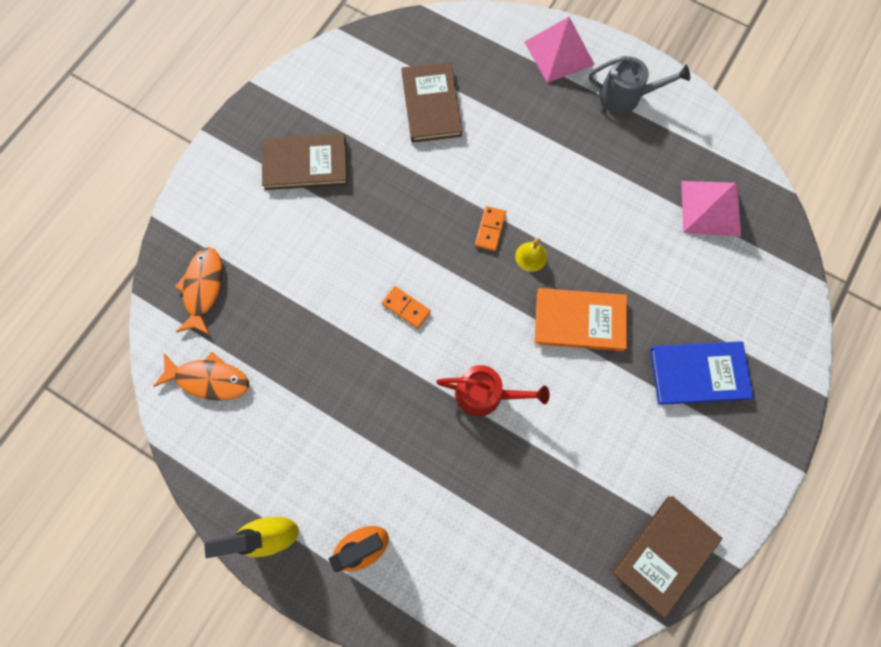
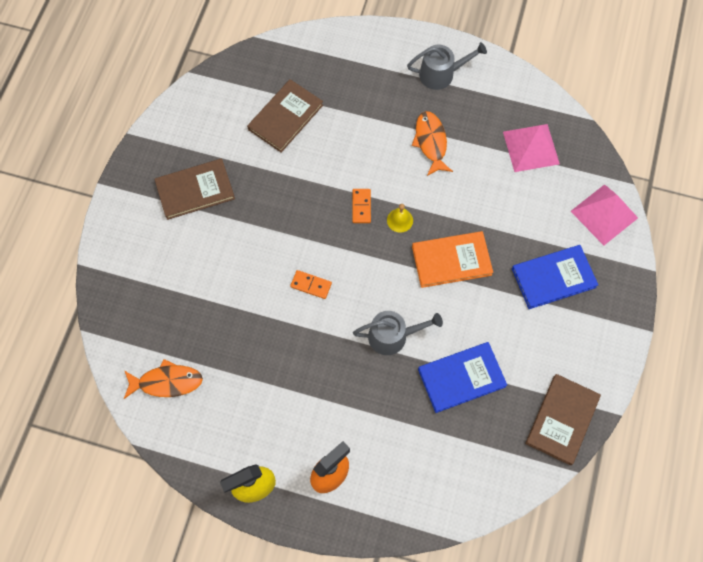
camera: 15 degrees left, 5 degrees down
orange fish [175,247,222,335] -> orange fish moved to [412,111,453,176]
brown book [401,62,463,143] -> brown book turned 60 degrees clockwise [247,79,323,153]
red watering can [436,365,550,417] -> grey watering can [353,311,443,355]
pink pyramid [524,17,595,83] -> pink pyramid moved to [570,184,638,245]
none -> blue book [418,342,507,413]

